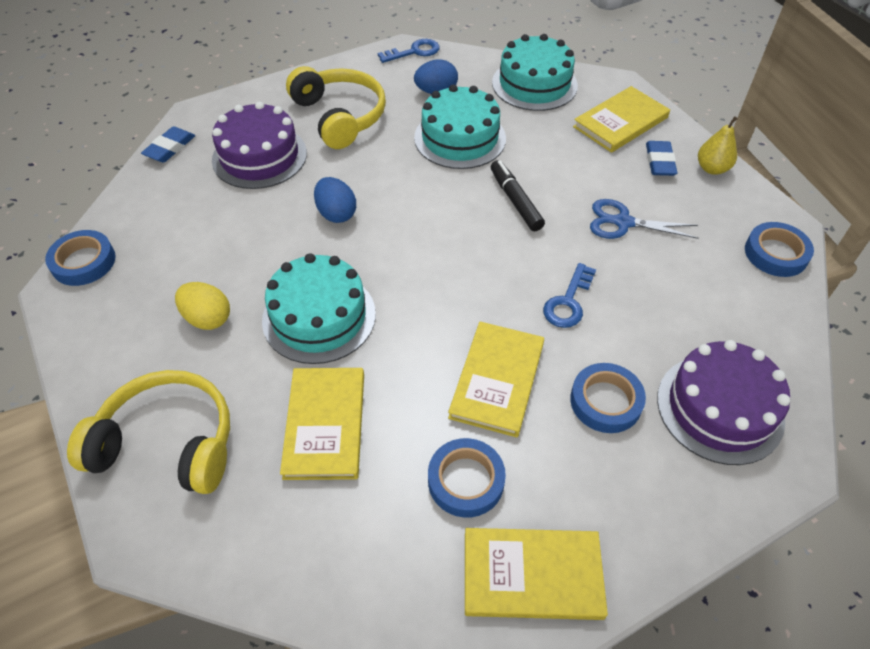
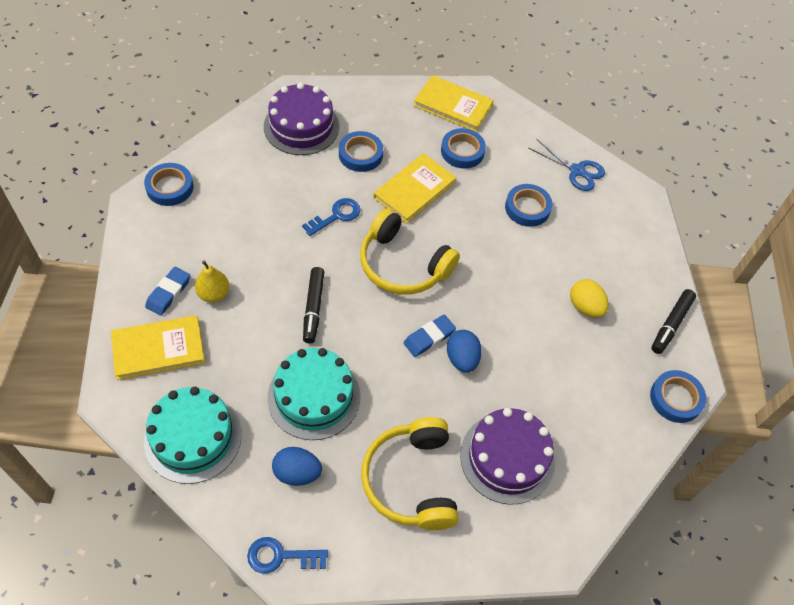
camera: 160 degrees left, 5 degrees up
yellow headphones [67,370,230,494] -> yellow headphones moved to [360,208,460,295]
blue eraser [141,126,195,163] -> blue eraser moved to [403,314,456,357]
turquoise cake [262,253,376,364] -> none
yellow book [280,368,364,480] -> blue tape [505,184,552,227]
blue scissors [590,199,698,239] -> blue scissors moved to [529,139,605,191]
yellow pear [698,116,738,175] -> yellow pear moved to [195,261,229,302]
none -> black marker [651,289,696,354]

